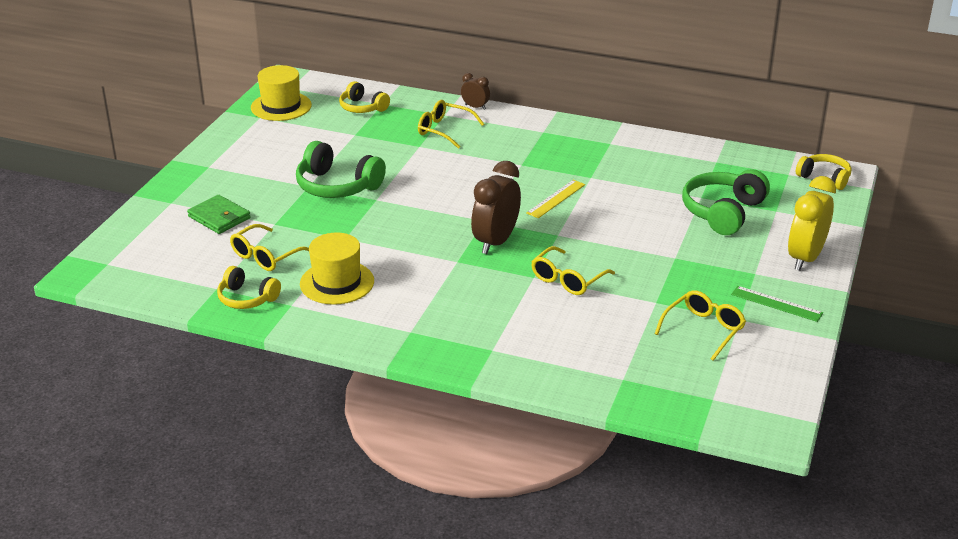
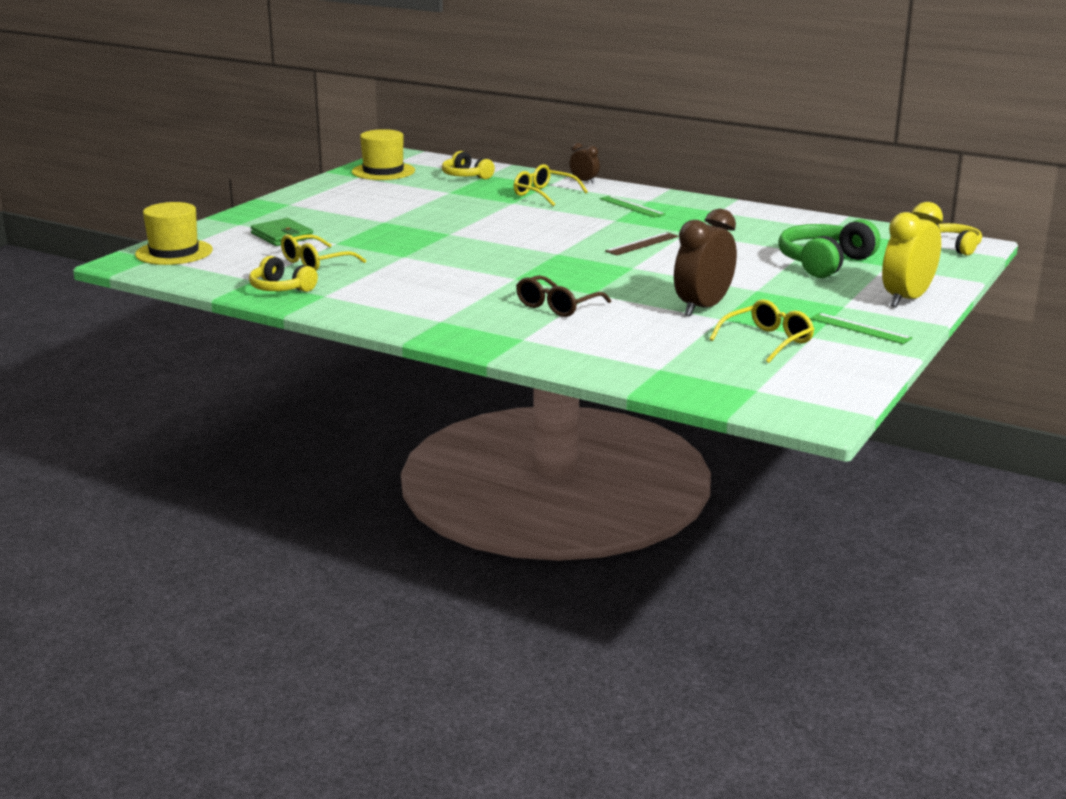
camera: 10 degrees right, 10 degrees down
green headphones [296,141,386,198] -> none
yellow hat [300,233,374,305] -> yellow hat moved to [135,202,213,265]
brown clock [471,161,521,254] -> brown clock moved to [674,209,737,316]
yellow ruler [526,180,585,218] -> brown ruler [605,232,678,255]
yellow glasses [531,246,615,295] -> none
none -> brown glasses [516,275,611,317]
none -> green ruler [599,195,666,218]

